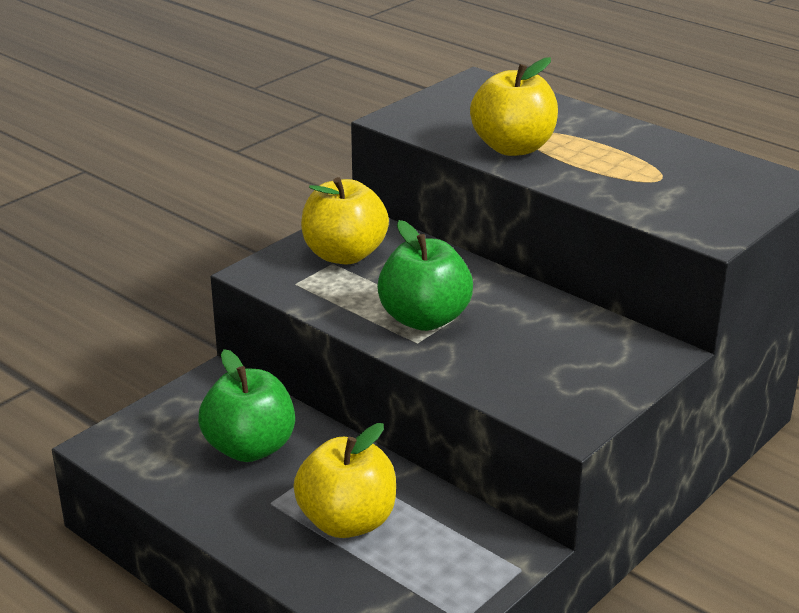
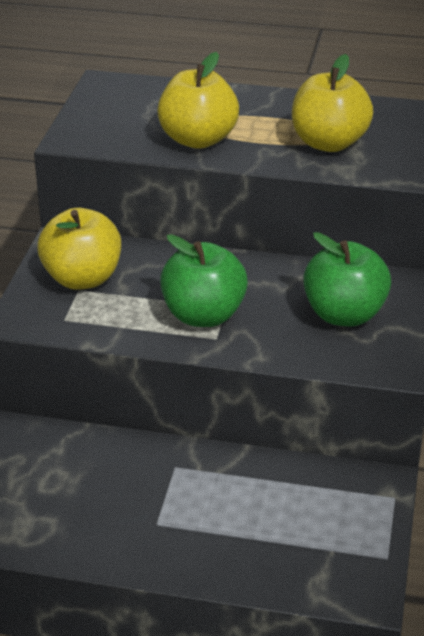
camera: 30 degrees left, 5 degrees up
green apple [198,349,295,462] -> green apple moved to [303,232,391,326]
yellow apple [293,423,396,538] -> yellow apple moved to [292,54,373,152]

